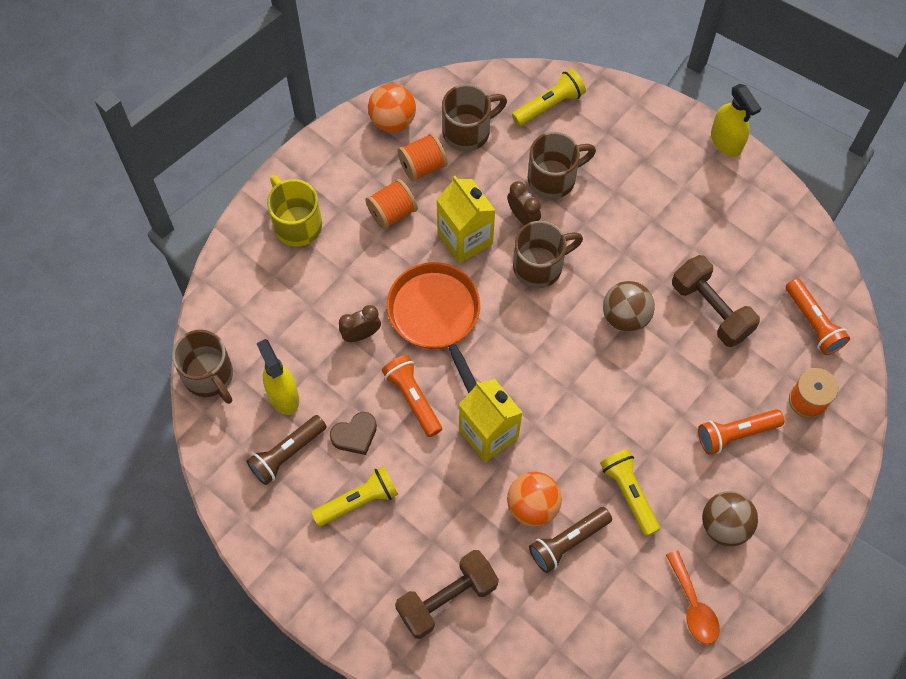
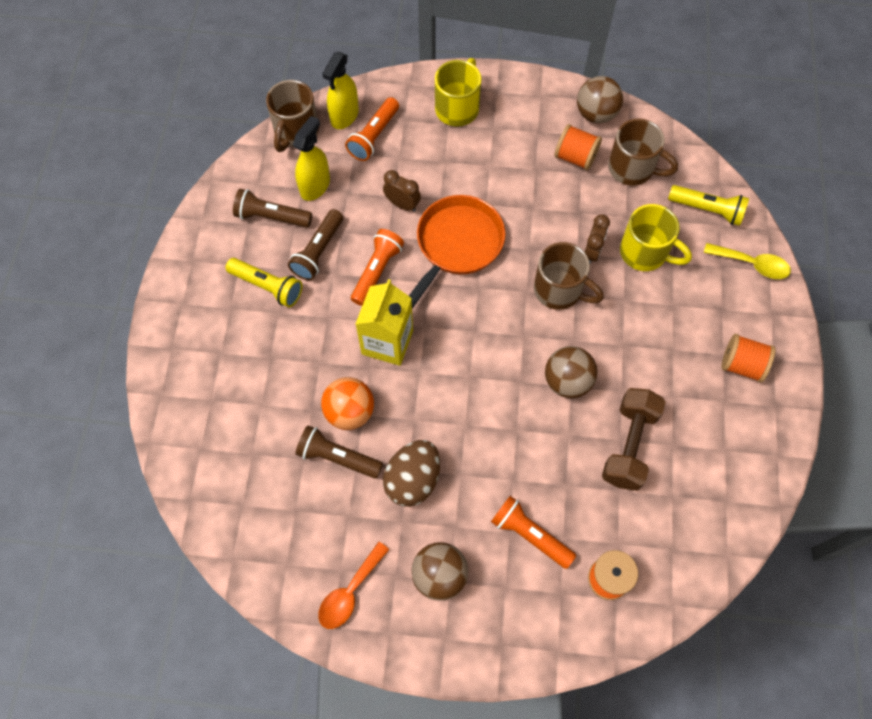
camera: 55 degrees right, 0 degrees up
brown heart [330,412,377,455] -> brown flashlight [288,209,343,280]
orange spool [365,179,418,230] -> orange spool moved to [721,334,775,383]
orange ball [368,83,416,132] -> brown ball [577,76,623,124]
brown dumbbell [395,550,499,639] -> none
yellow carton [436,176,495,264] -> none
brown mug [528,132,596,199] -> yellow mug [620,204,692,271]
yellow flashlight [600,449,660,536] -> brown egg [383,440,440,507]
yellow spray bottle [711,84,761,157] -> yellow spray bottle moved to [322,52,359,129]
orange flashlight [786,278,850,355] -> orange flashlight moved to [345,97,399,161]
none -> yellow spoon [704,243,791,279]

